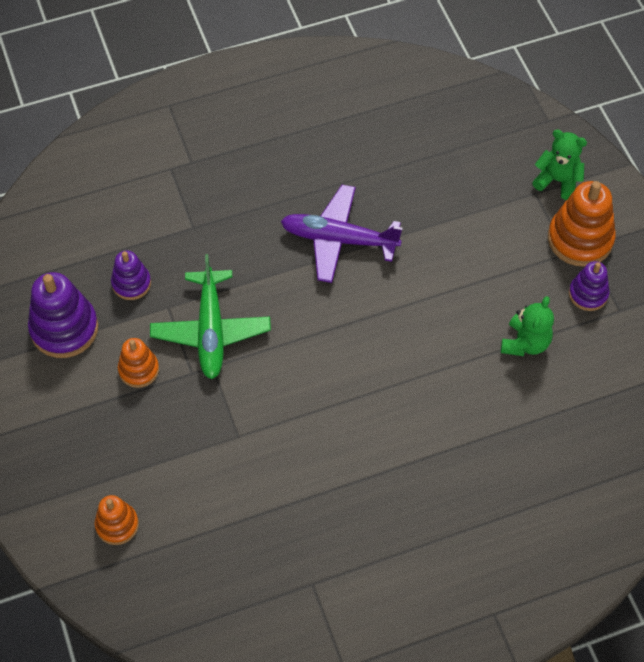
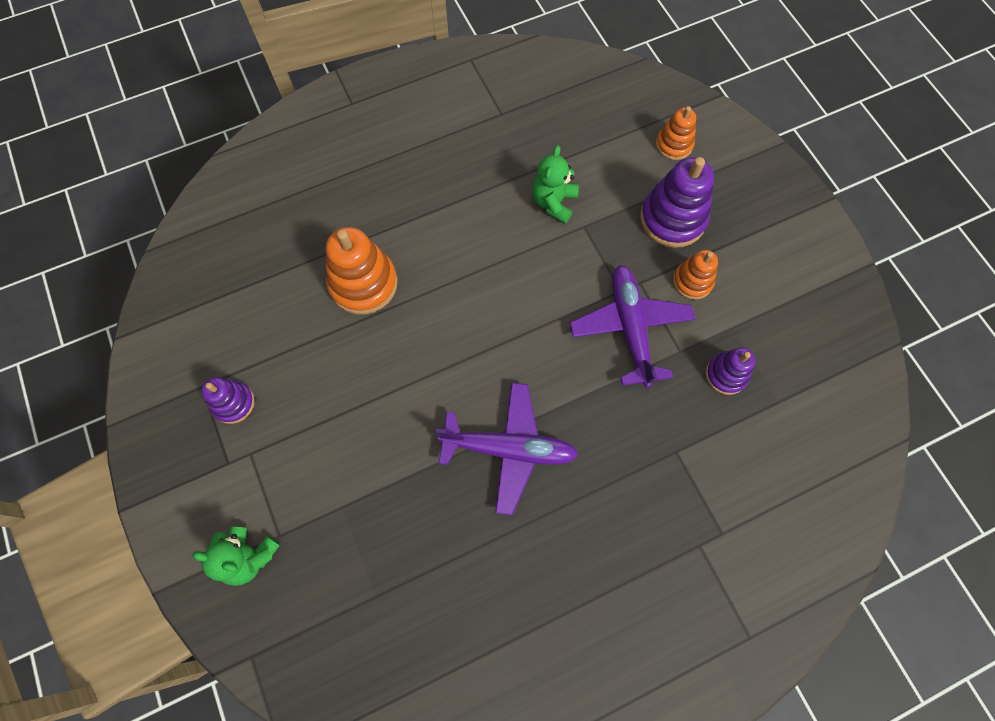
camera: 175 degrees right, 10 degrees up
purple stacking toy [28,272,98,358] -> purple stacking toy moved to [640,157,714,248]
green plane [150,254,271,379] -> purple plane [570,265,695,388]
green teddy bear [501,296,554,356] -> green teddy bear moved to [532,145,579,224]
orange stacking toy [548,181,616,267] -> orange stacking toy moved to [326,227,398,315]

